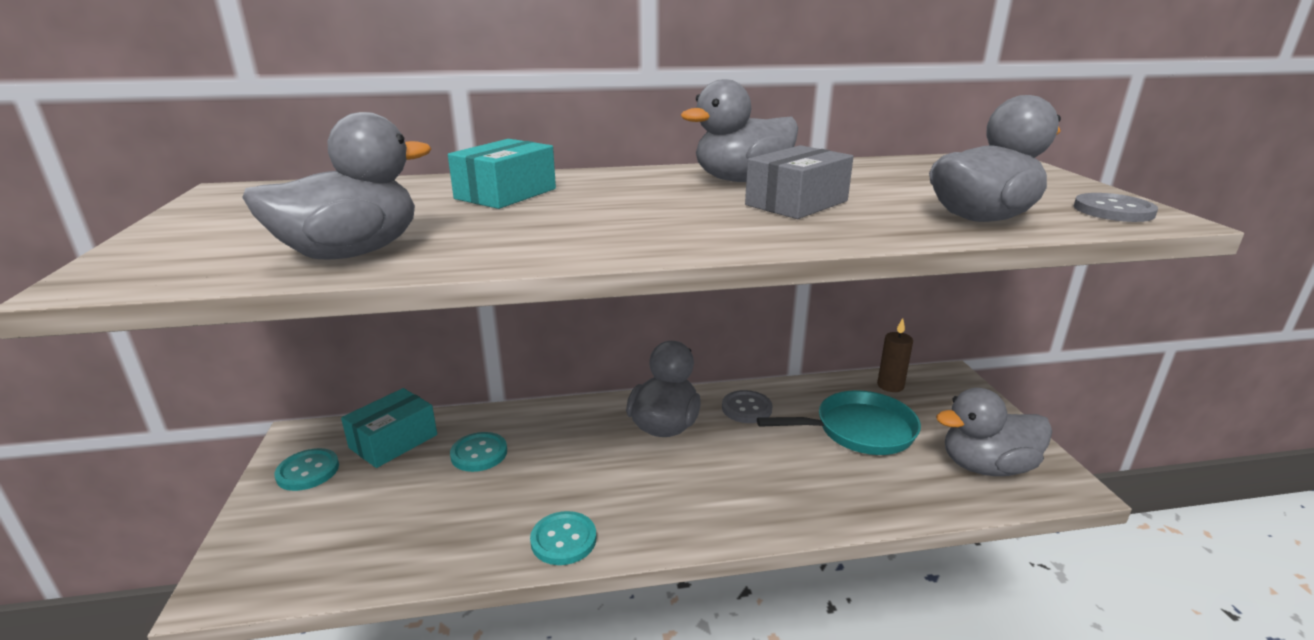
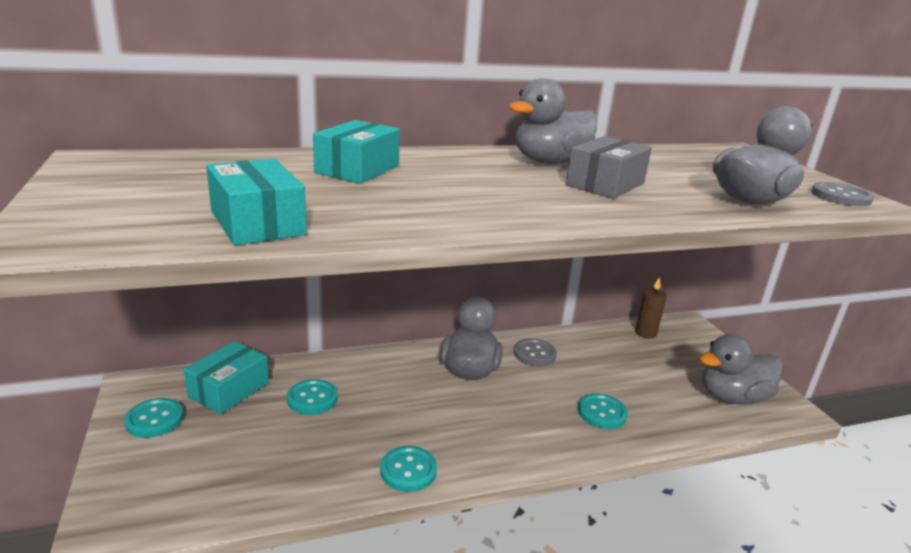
camera: 10 degrees left, 0 degrees up
grey duck [242,112,431,260] -> turquoise box [206,159,307,245]
turquoise pan [757,390,921,455] -> none
none -> turquoise button [578,393,628,429]

